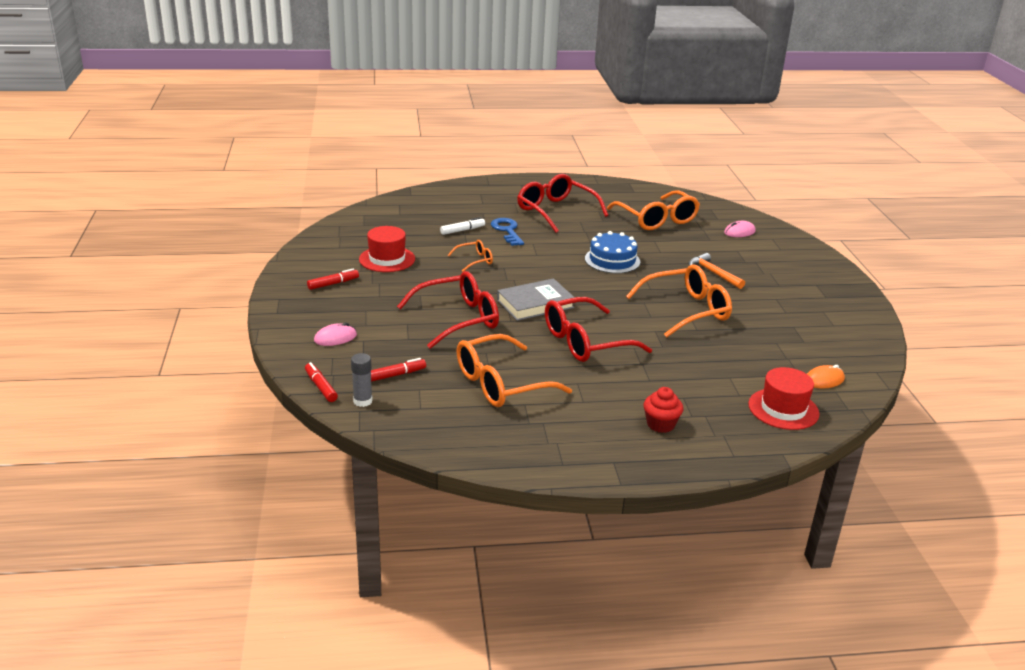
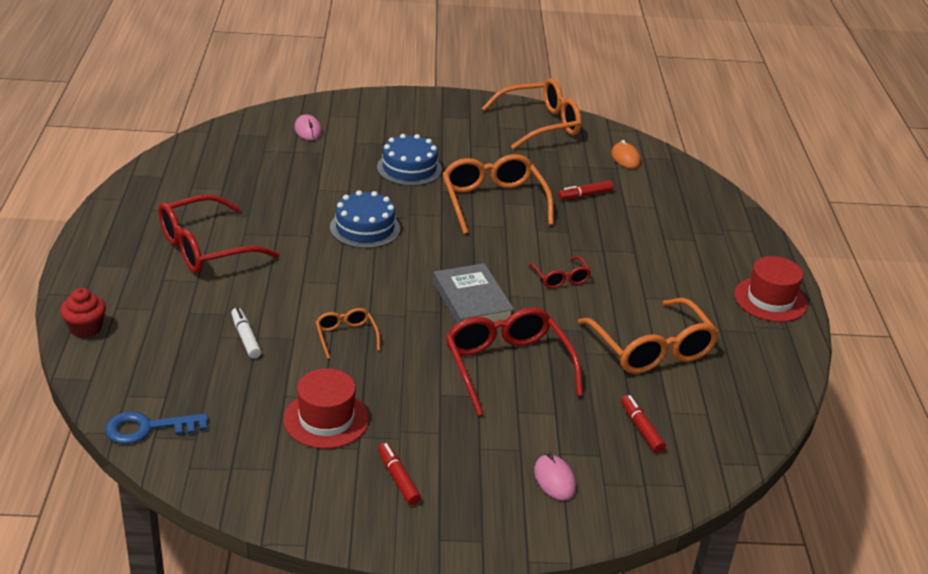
camera: 85 degrees left, 5 degrees up
red marker [305,362,338,402] -> red marker moved to [558,180,613,200]
grey glue stick [351,353,373,407] -> none
blue key [491,218,524,246] -> blue key moved to [105,411,209,444]
red glasses [545,297,652,362] -> red glasses [528,256,591,288], size x0.49
orange glasses [607,190,700,230] -> orange glasses moved to [482,78,581,149]
red cupcake [644,387,683,433] -> red cupcake moved to [60,288,106,338]
orange hammer [689,253,745,289] -> blue cake [377,134,442,186]
red hat [748,367,819,430] -> red hat moved to [734,256,807,322]

